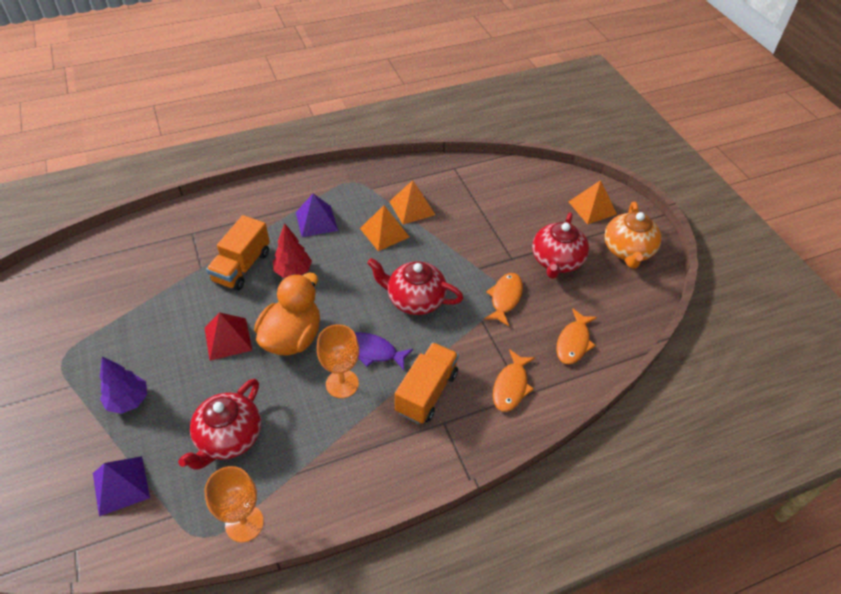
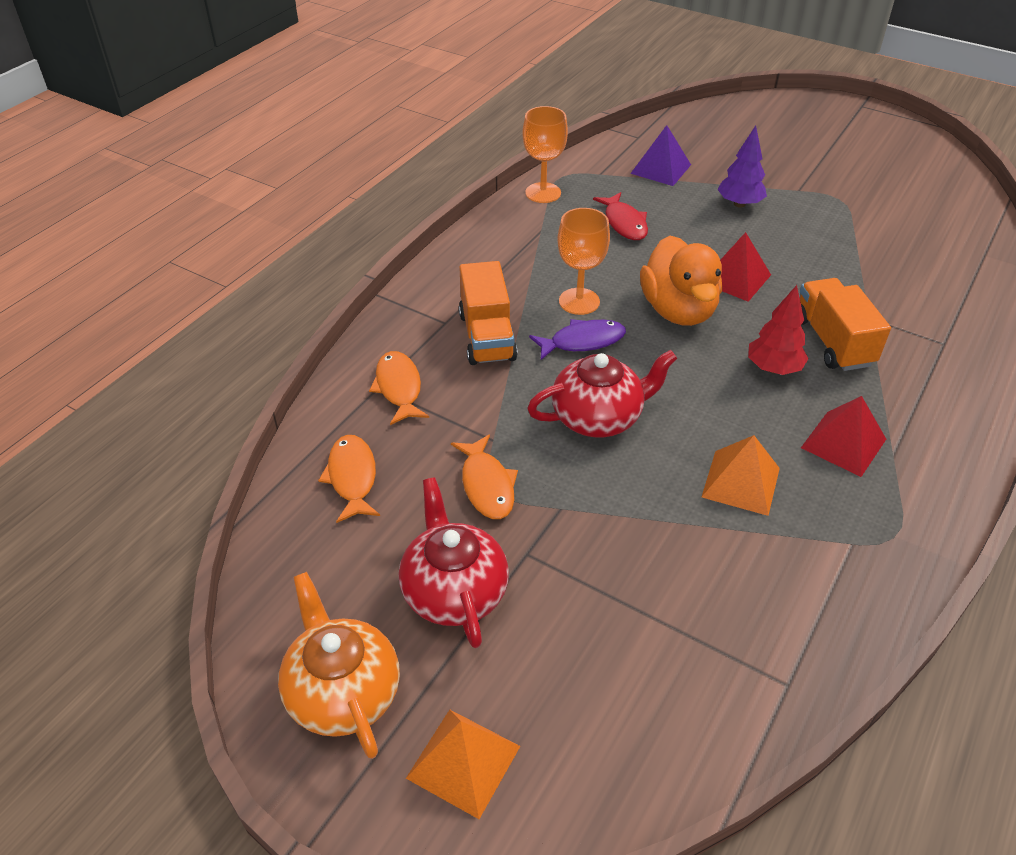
camera: 145 degrees right, 5 degrees down
red teapot [178,379,261,470] -> red fish [593,192,648,240]
purple pyramid [296,194,338,237] -> red pyramid [801,396,886,477]
orange pyramid [389,180,435,224] -> none

